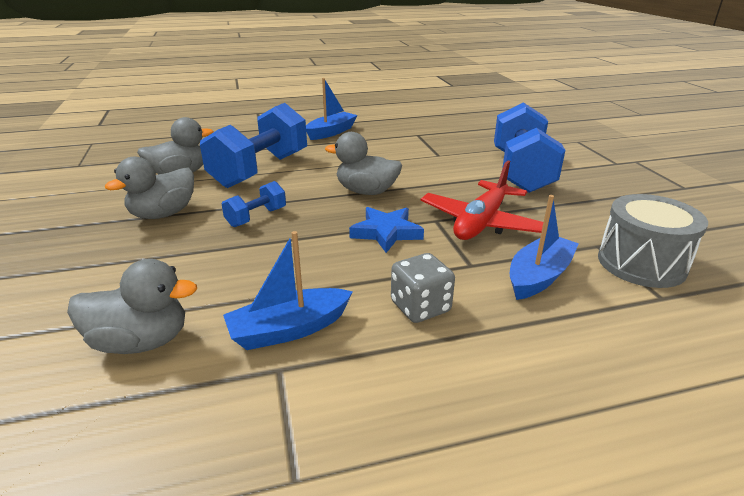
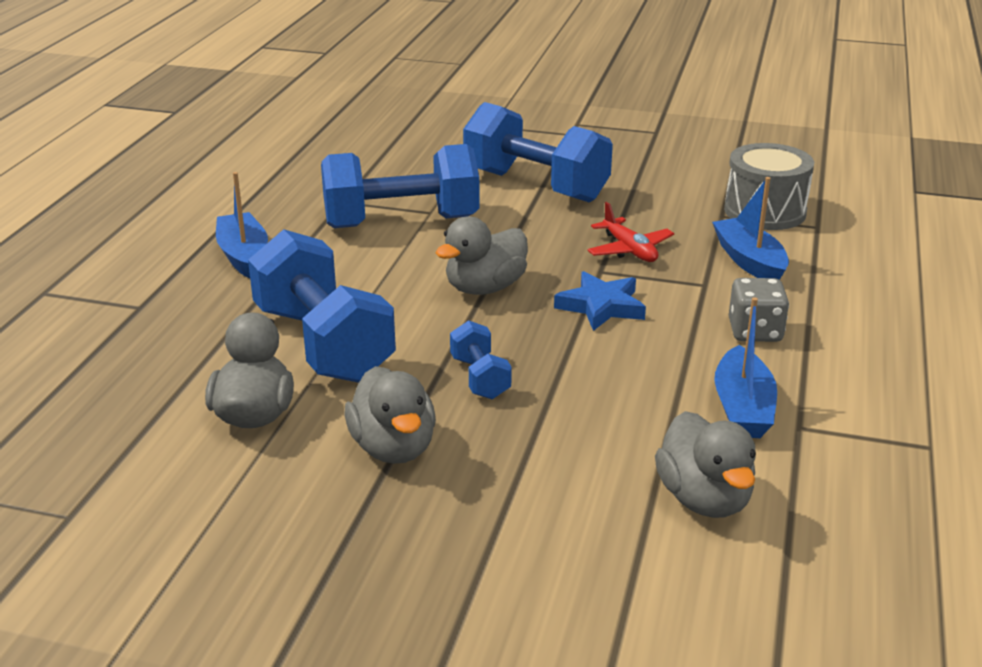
camera: 60 degrees left, 0 degrees up
grey duck [67,259,197,354] -> grey duck turned 135 degrees clockwise [655,411,756,518]
red plane [421,160,543,240] -> red plane [587,202,674,262], size x0.62
none -> blue dumbbell [321,144,480,228]

